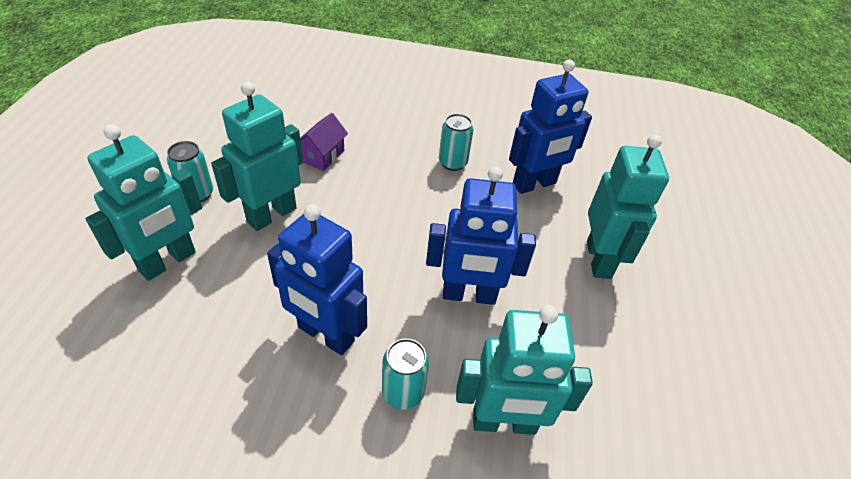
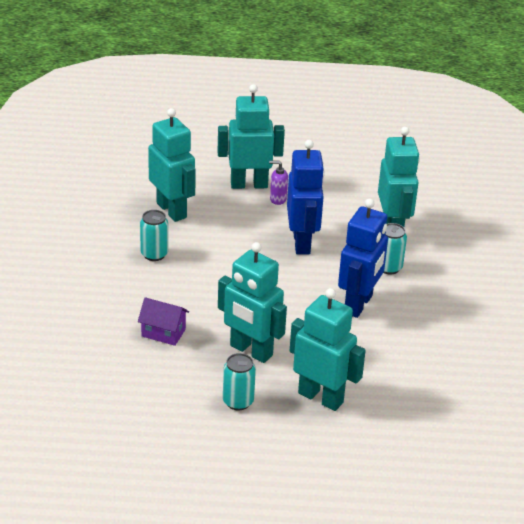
camera: 95 degrees left, 10 degrees down
blue robot [509,59,592,194] -> turquoise robot [148,108,196,222]
none -> purple soap dispenser [269,161,288,205]

